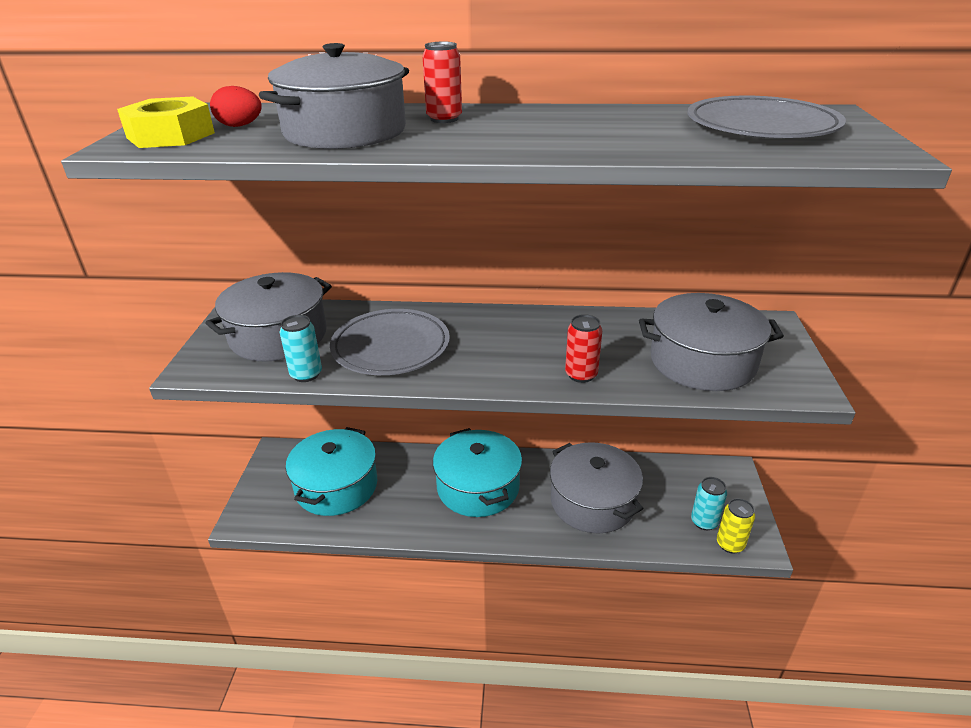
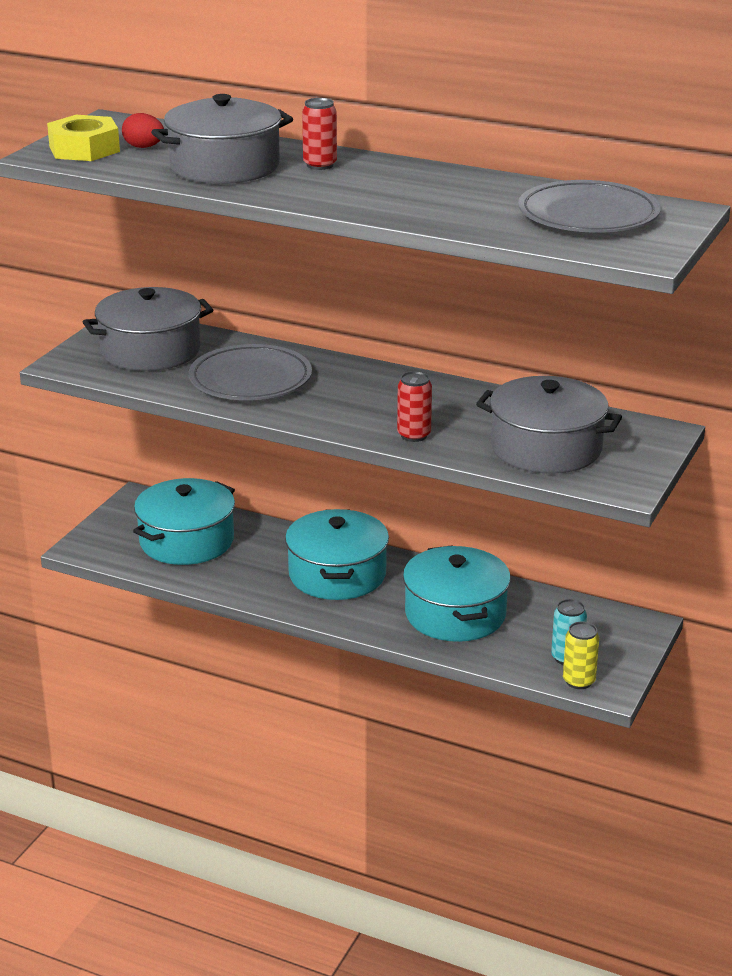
camera: 20 degrees right, 5 degrees down
turquoise can [279,315,322,382] -> none
grey pot [550,442,643,534] -> turquoise pot [403,545,511,642]

